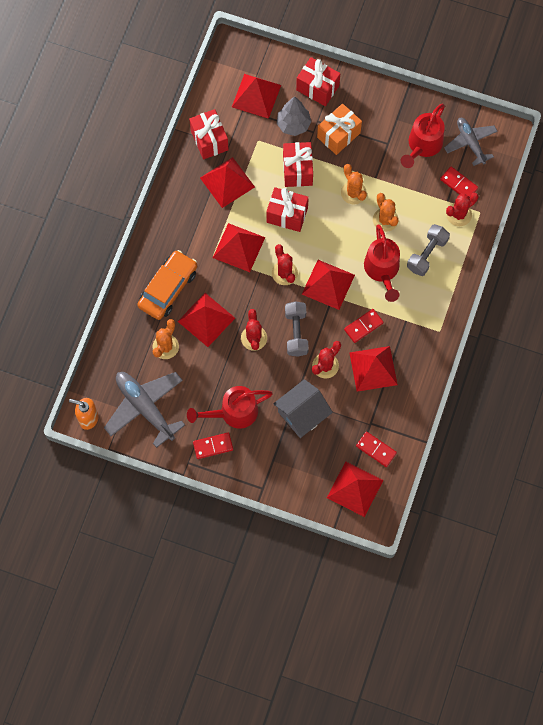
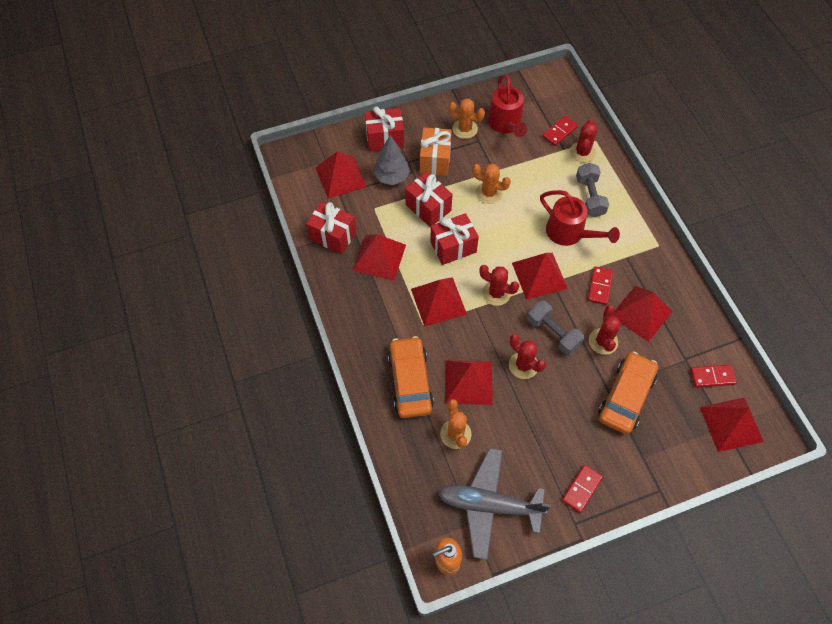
camera: 40 degrees left, 10 degrees down
red watering can [187,386,273,429] -> none
grey house [273,379,333,438] -> orange car [598,352,658,434]
orange cactus [373,193,399,232] -> orange cactus moved to [449,98,485,139]
red domino [440,167,478,197] -> red domino turned 45 degrees counterclockwise [542,116,578,146]
grey plane [444,118,498,166] -> none

